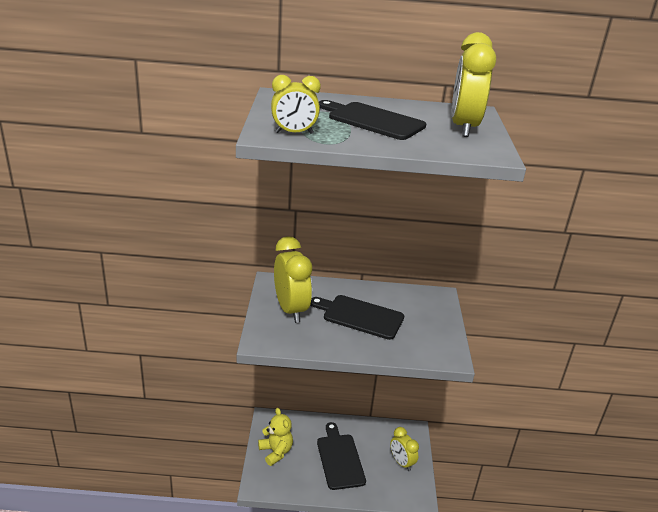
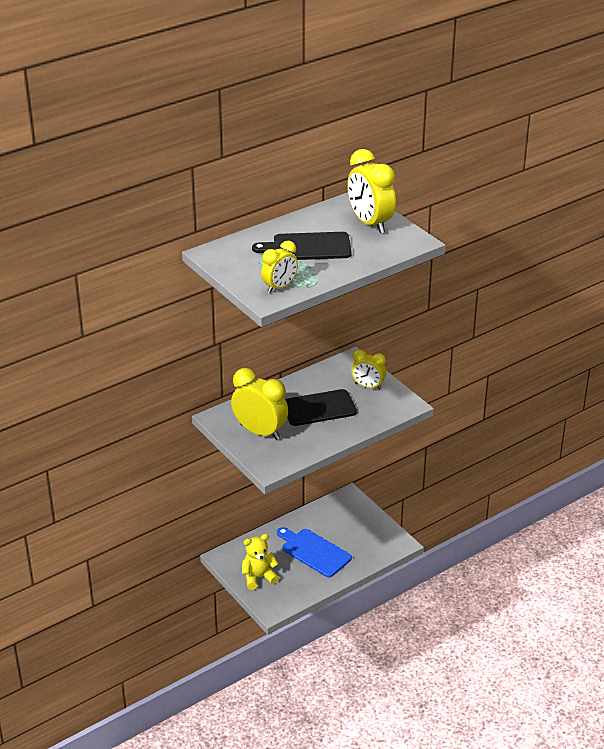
camera: 35 degrees left, 5 degrees up
yellow teddy bear [258,408,293,466] -> yellow teddy bear turned 45 degrees counterclockwise [242,534,279,590]
black cutting board [317,422,366,490] -> blue cutting board [277,527,352,577]
yellow clock [390,427,419,471] -> yellow clock moved to [351,349,386,390]

